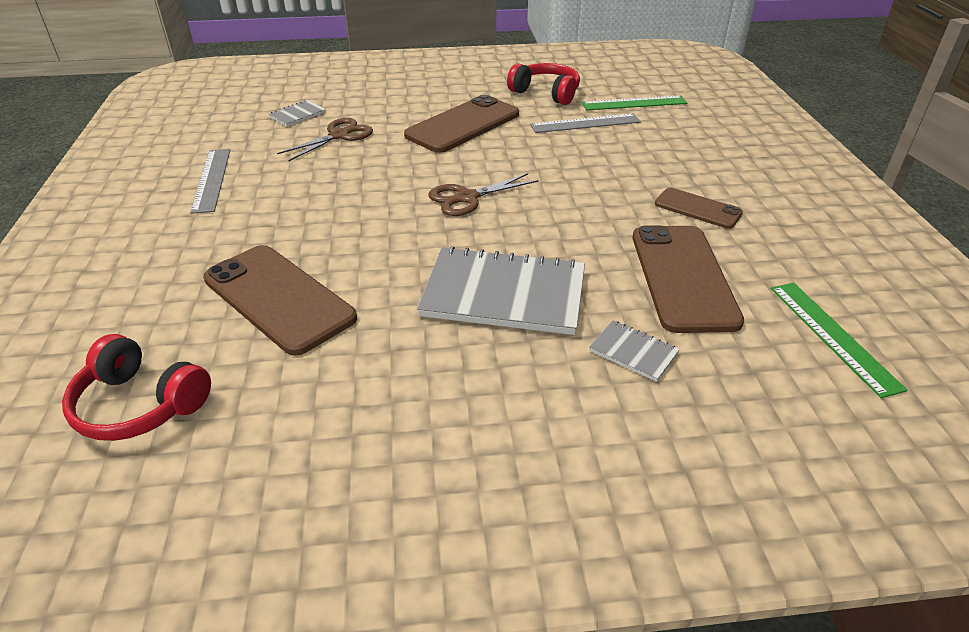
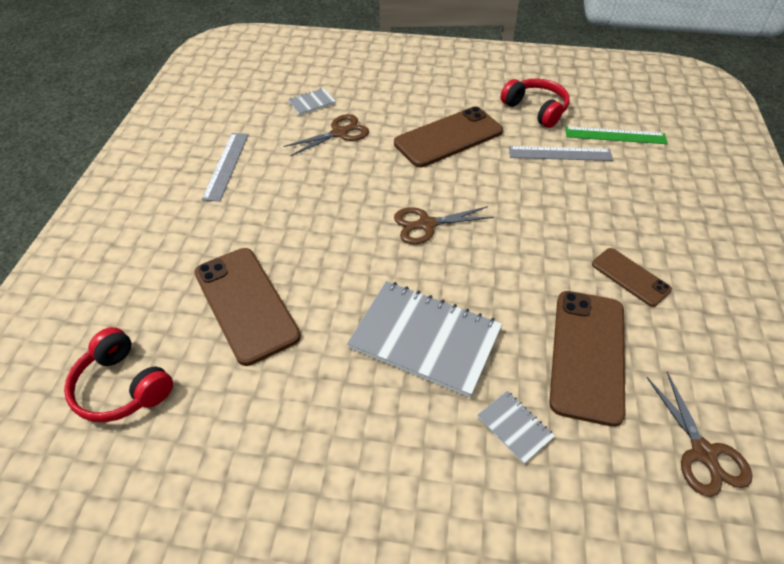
camera: 15 degrees right, 10 degrees up
green ruler [771,283,908,398] -> brown scissors [647,372,753,497]

